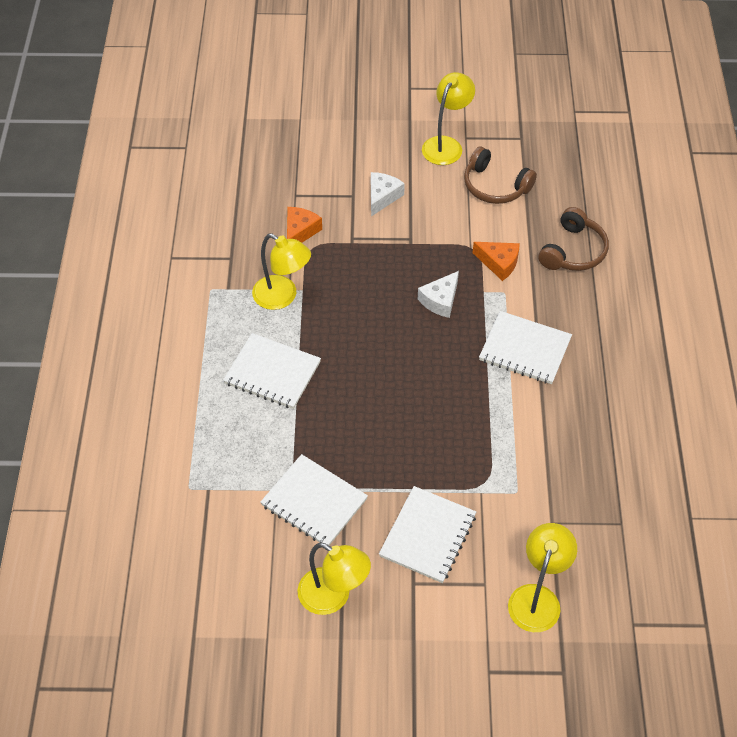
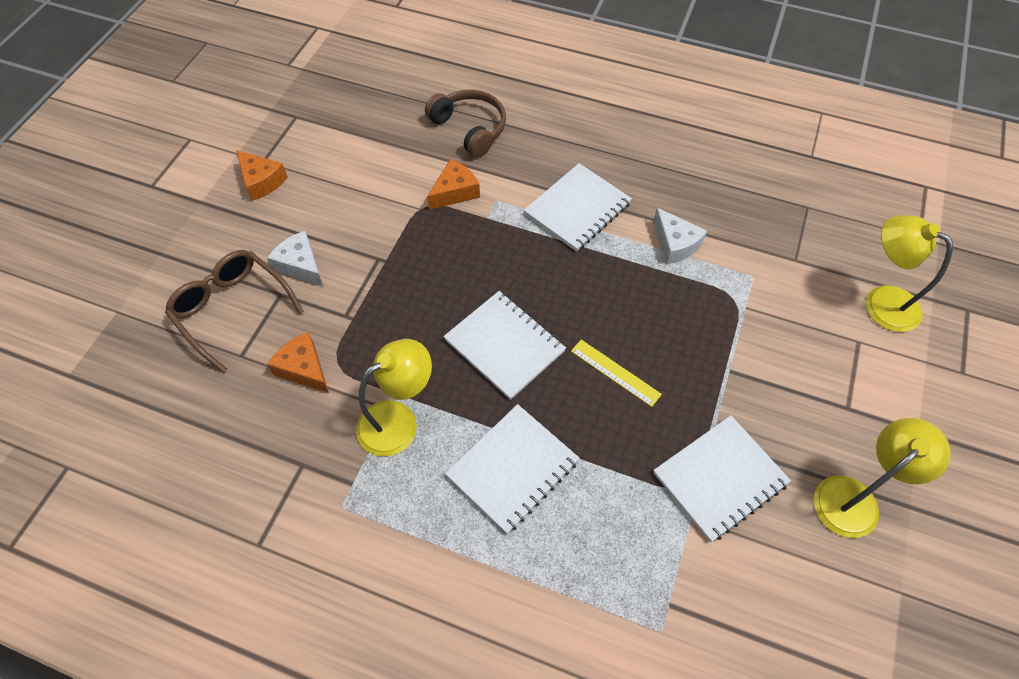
camera: 70 degrees left, 5 degrees up
white notebook [379,486,476,583] -> white notebook moved to [443,291,566,400]
white cheese [418,271,459,318] -> white cheese moved to [653,208,707,264]
yellow lamp [422,72,475,165] -> orange cheese [236,150,288,201]
brown headphones [464,147,537,204] -> none
none -> brown glasses [165,250,304,373]
none -> yellow ruler [571,339,662,407]

